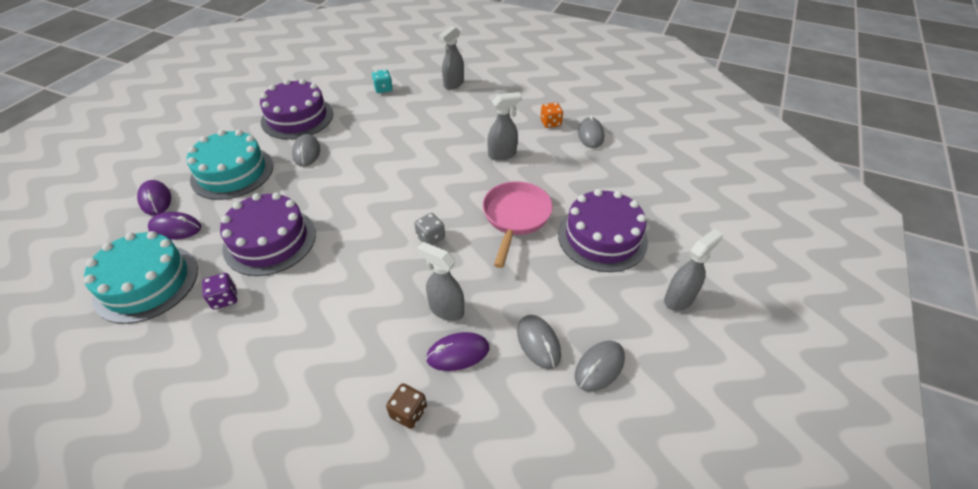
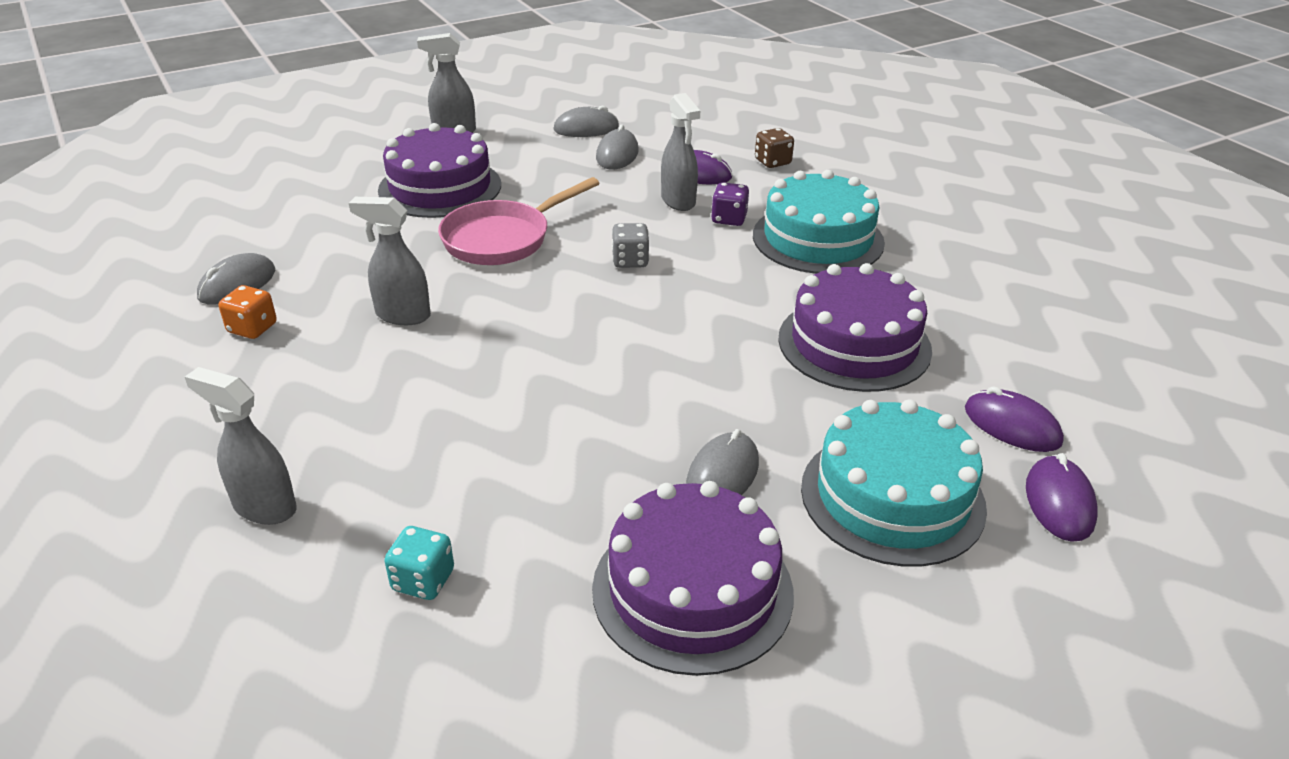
camera: 145 degrees left, 10 degrees down
turquoise cake [84,231,198,324] -> turquoise cake moved to [753,170,885,274]
purple dice [202,273,237,309] -> purple dice moved to [711,182,749,226]
grey spray bottle [439,26,464,90] -> grey spray bottle turned 135 degrees counterclockwise [185,367,297,525]

